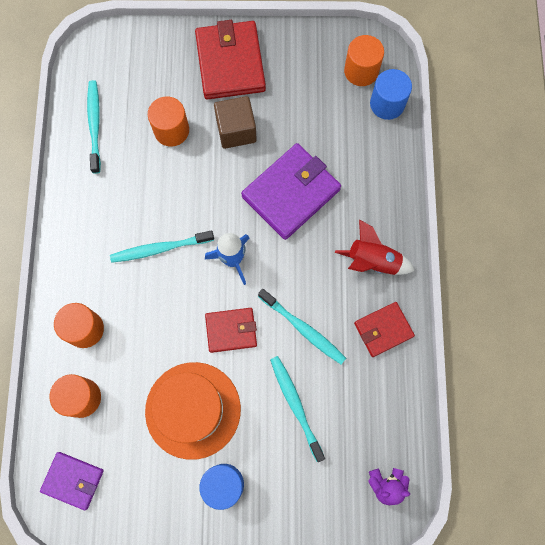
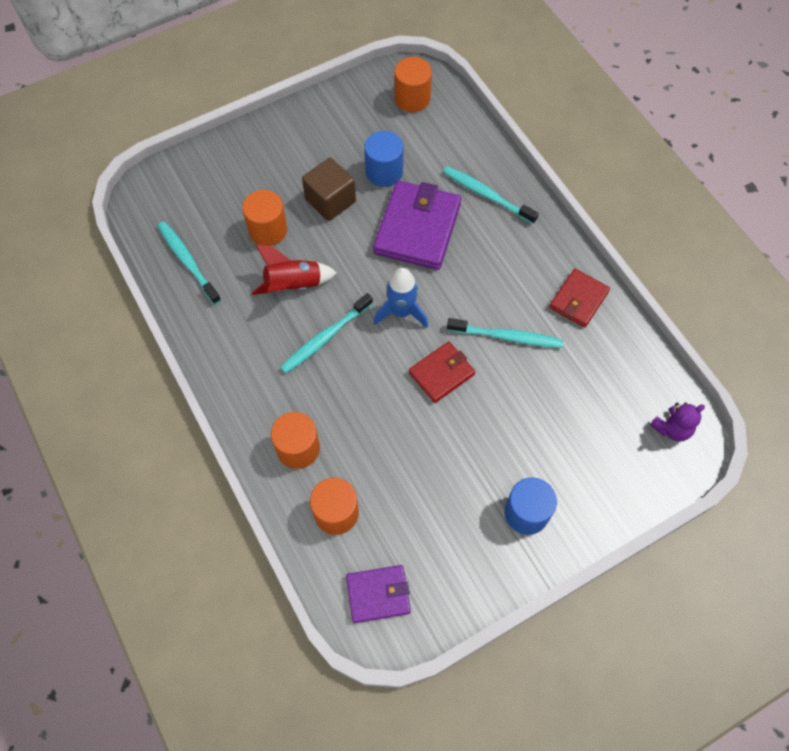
camera: 30 degrees left, 10 degrees down
orange hat [145,362,241,460] -> none
red wallet [195,20,266,100] -> none
turquoise toothbrush [270,356,325,462] -> turquoise toothbrush moved to [443,166,539,224]
red rocket [335,219,415,275] -> red rocket moved to [252,245,337,295]
blue cylinder [370,69,412,120] -> blue cylinder moved to [364,131,403,187]

